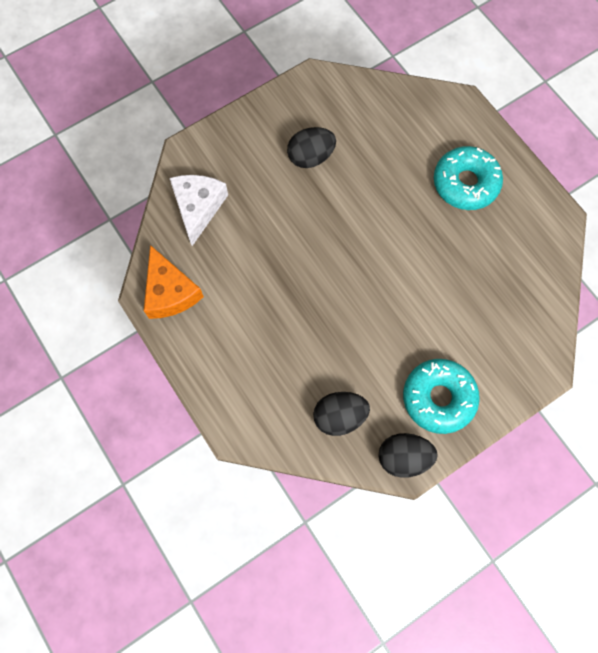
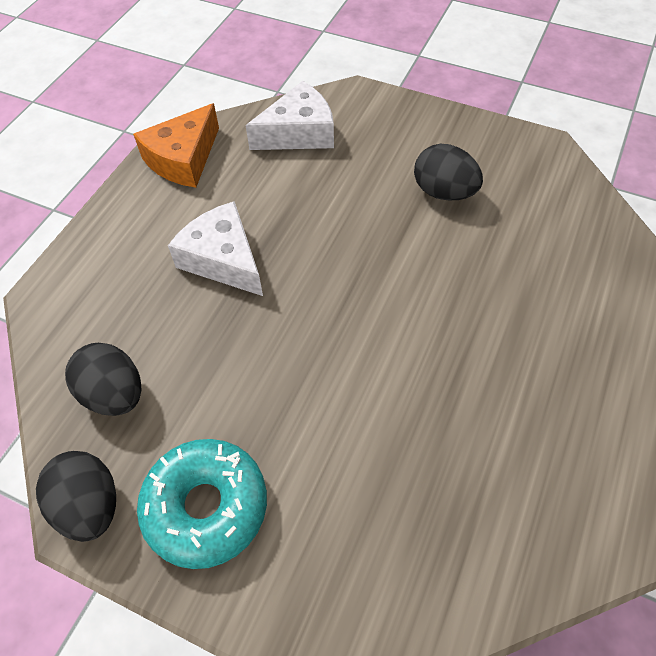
camera: 60 degrees right, 15 degrees down
turquoise donut [434,146,503,210] -> none
none -> white cheese [168,201,263,296]

